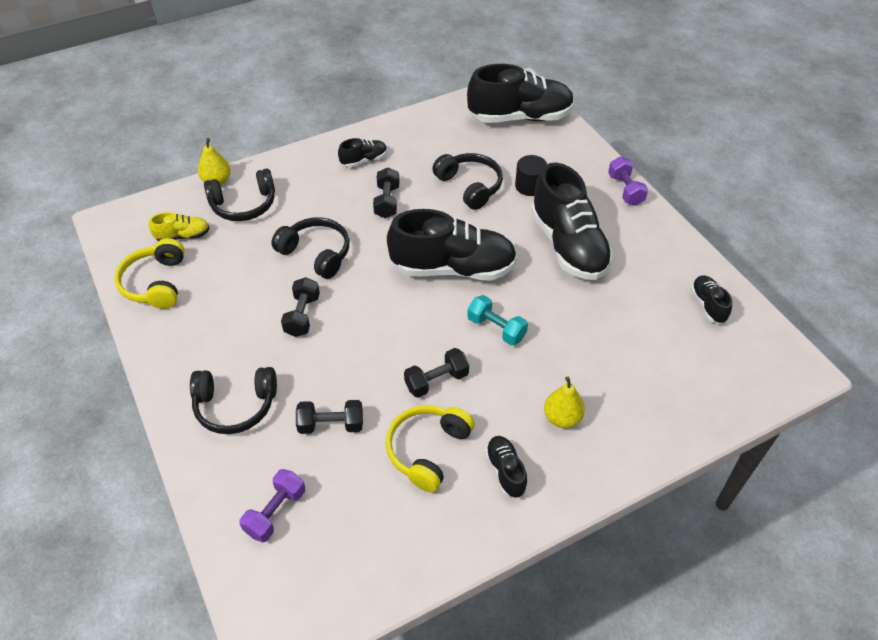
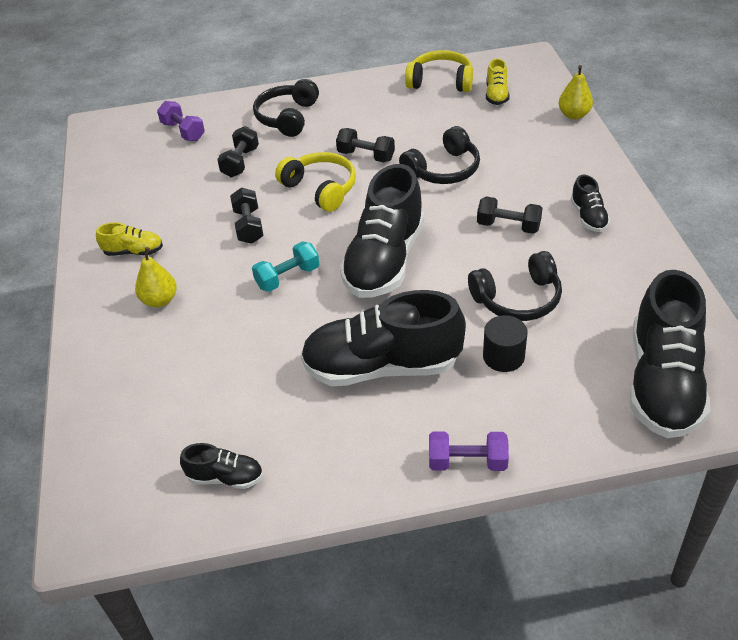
camera: 110 degrees right, 5 degrees down
black headphones [204,169,275,221] -> none
yellow headphones [386,405,475,492] -> yellow headphones moved to [275,152,356,212]
black shoe [485,436,527,498] -> yellow shoe [96,222,163,256]

